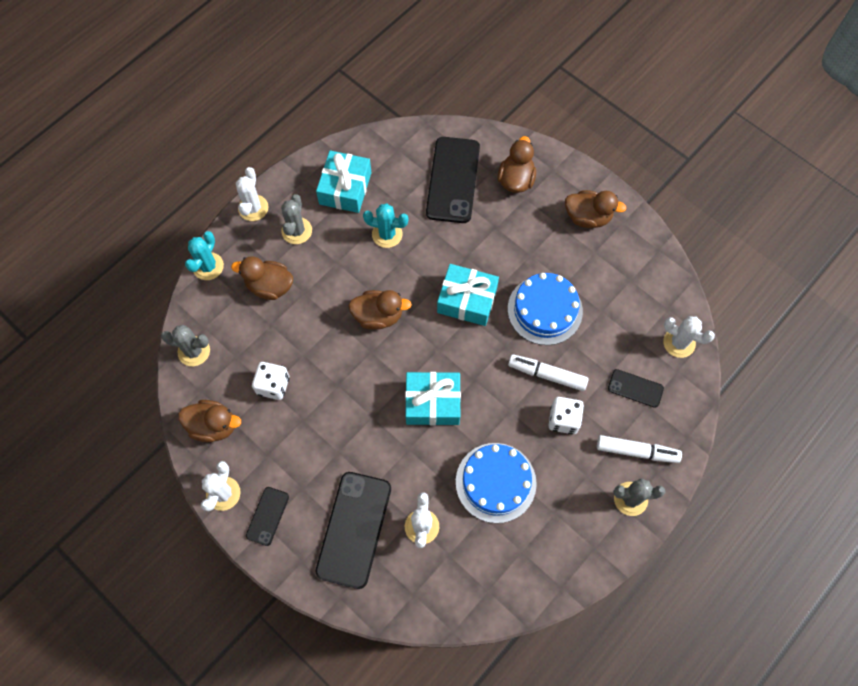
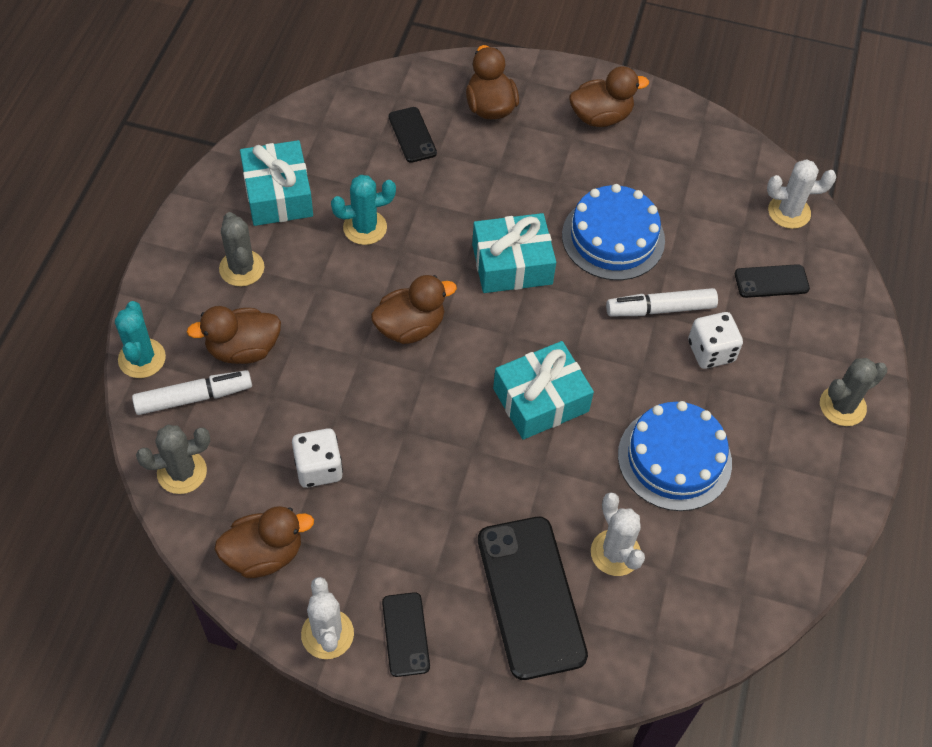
camera: 30 degrees left, 10 degrees down
white cactus [236,167,268,221] -> none
black phone [426,137,480,223] -> black phone [389,107,437,163], size x0.51
white marker [597,435,682,463] -> white marker moved to [132,370,252,415]

